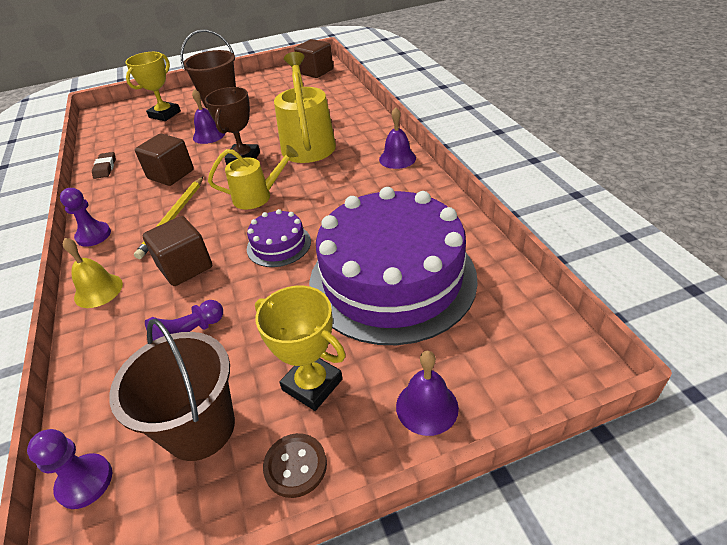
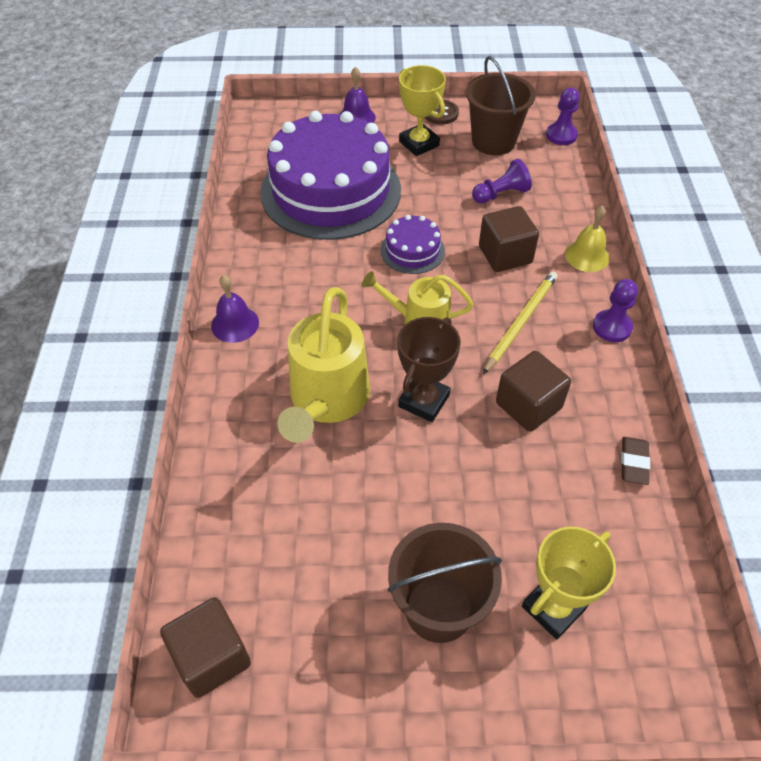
camera: 165 degrees left, 10 degrees up
purple bell [192,89,225,144] -> none

